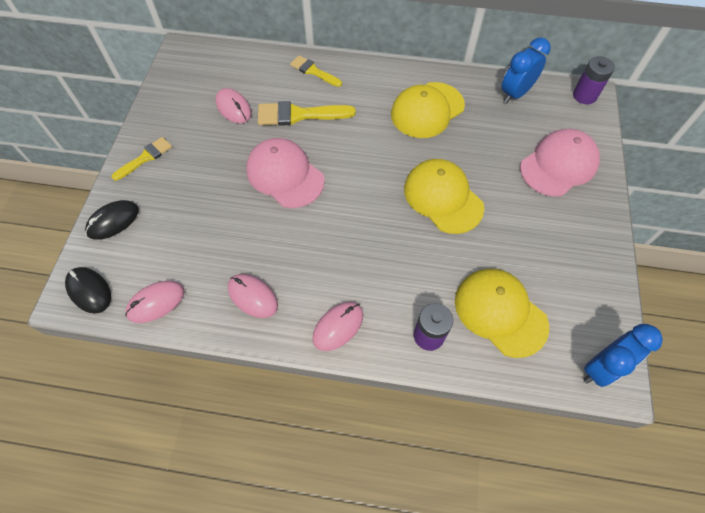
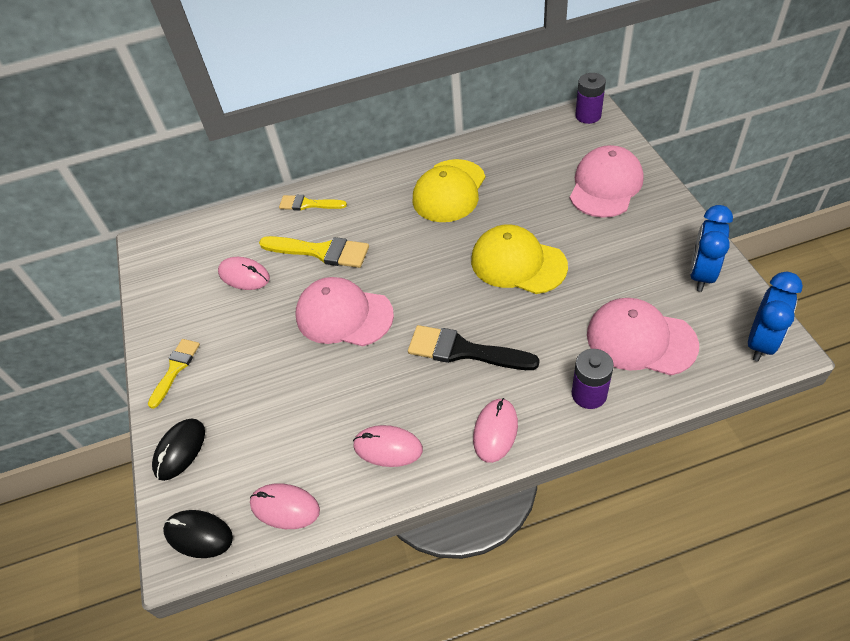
camera: 20 degrees left, 10 degrees down
pink mouse [125,281,185,323] -> pink mouse turned 75 degrees clockwise [250,483,320,529]
yellow brush [258,101,356,126] -> yellow brush turned 135 degrees counterclockwise [259,236,369,268]
yellow cap [455,269,549,358] -> pink cap [587,298,699,375]
blue clock [501,37,551,103] -> blue clock moved to [690,205,733,292]
none -> black brush [408,325,539,370]

